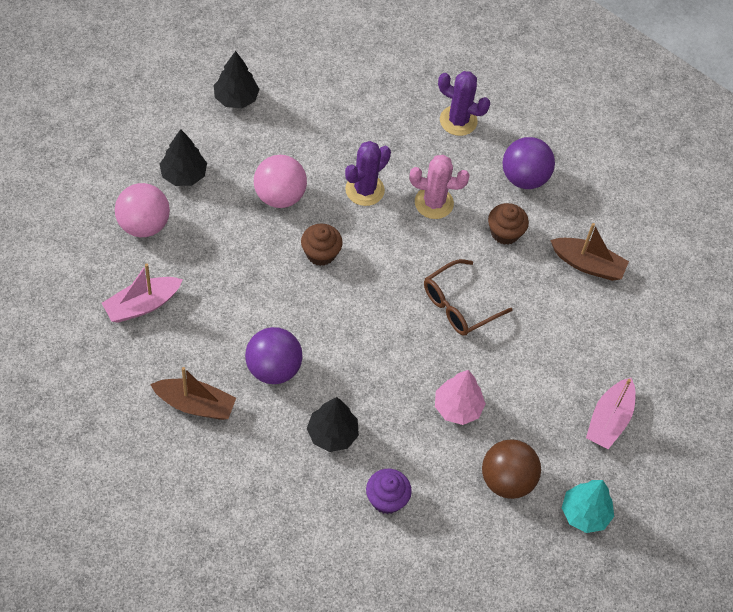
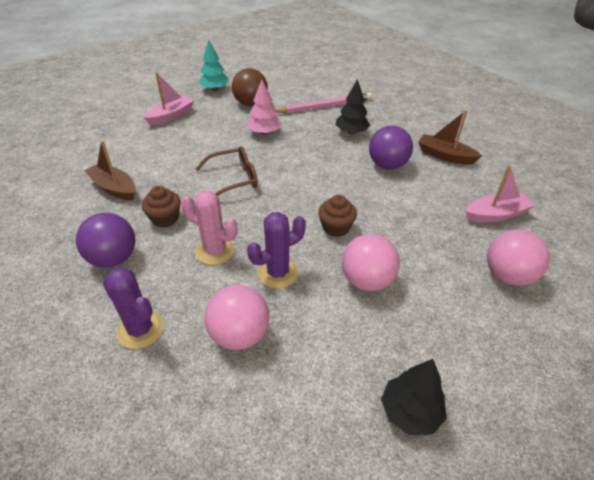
camera: 160 degrees left, 15 degrees down
black tree [159,129,207,186] -> none
purple cupcake [366,469,412,514] -> pink pencil [276,93,372,113]
none -> pink ball [205,285,270,350]

